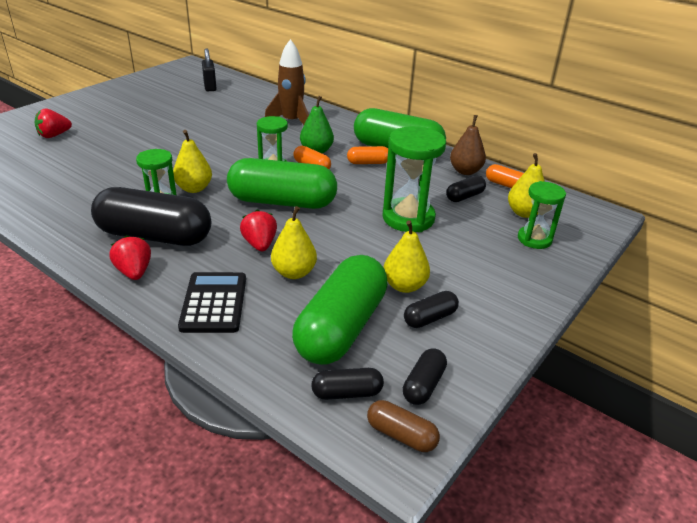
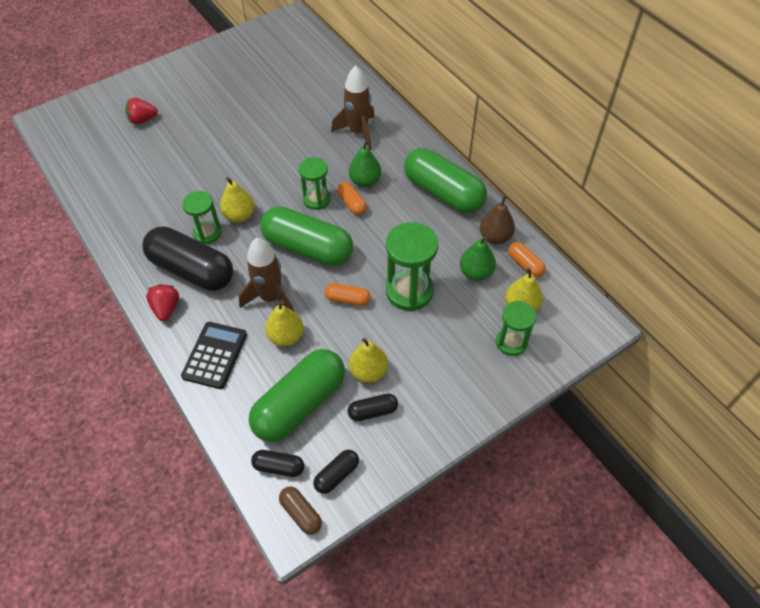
camera: 20 degrees right, 20 degrees up
black padlock [202,48,217,91] -> none
red strawberry [240,209,277,251] -> brown rocket [238,238,294,311]
orange capsule [347,146,388,164] -> orange capsule moved to [324,283,371,306]
black capsule [446,176,486,202] -> green pear [460,236,496,281]

